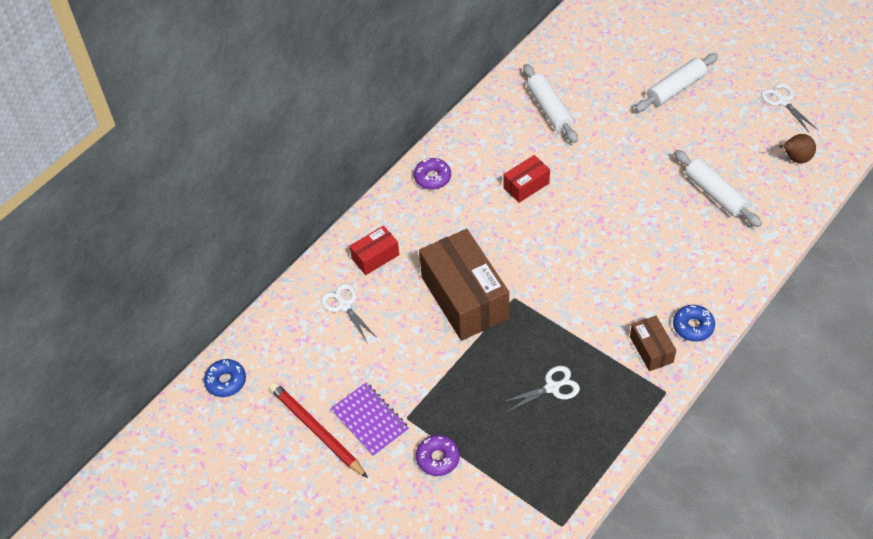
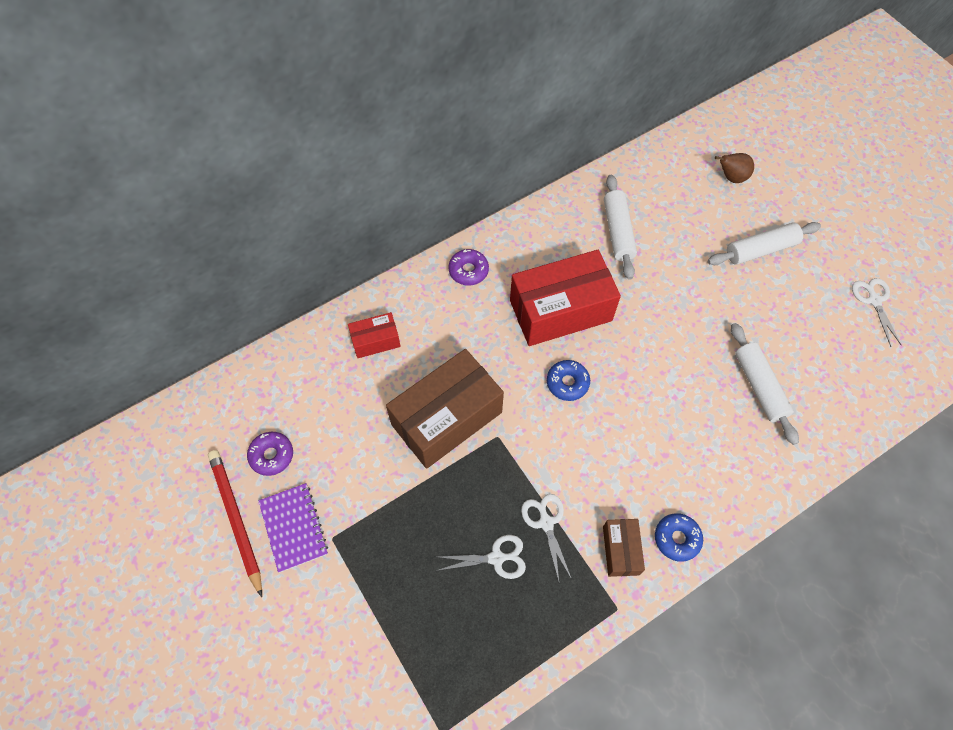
camera: 15 degrees right, 10 degrees up
blue donut [204,359,246,397] -> blue donut moved to [547,360,590,401]
white scissors [321,283,377,342] -> white scissors moved to [521,494,572,581]
purple donut [416,435,460,476] -> purple donut moved to [247,432,293,476]
brown box [419,229,509,341] -> brown box turned 60 degrees clockwise [386,349,504,469]
red box [503,155,550,203] -> red box [510,250,621,346], size x2.06
brown pear [779,134,816,163] -> brown pear moved to [715,153,754,183]

